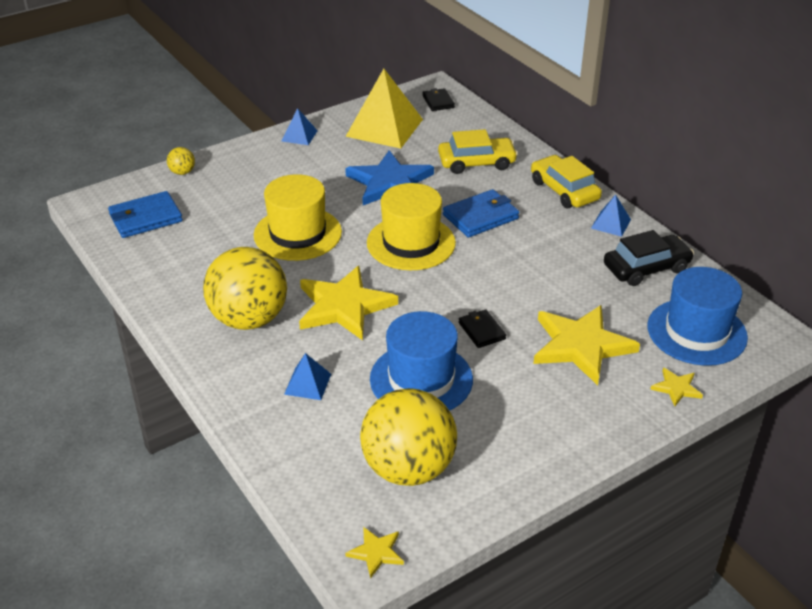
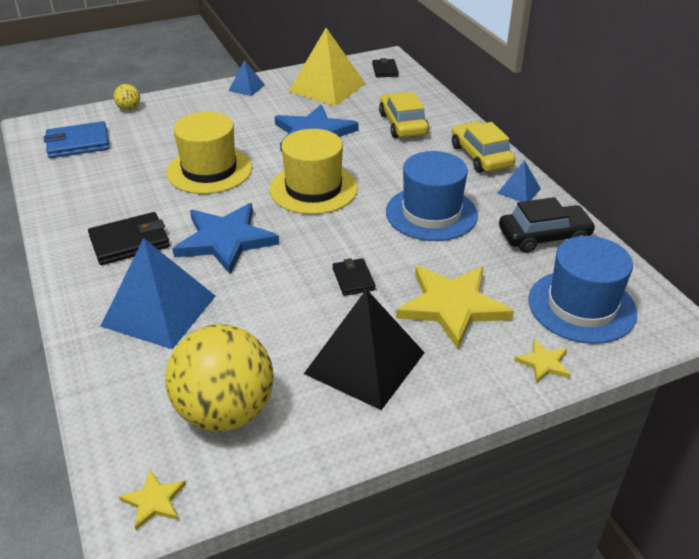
camera: 10 degrees right, 0 degrees up
yellow ball [203,247,287,330] -> black wallet [88,212,170,265]
blue pyramid [284,353,331,400] -> blue pyramid [100,238,215,349], size x2.10
yellow star [299,266,398,341] -> blue star [173,203,279,275]
blue hat [370,311,473,411] -> blue hat moved to [386,151,478,241]
yellow car [438,129,518,174] -> yellow car turned 105 degrees counterclockwise [379,92,429,138]
blue wallet [443,189,519,238] -> none
none -> black pyramid [304,289,425,410]

